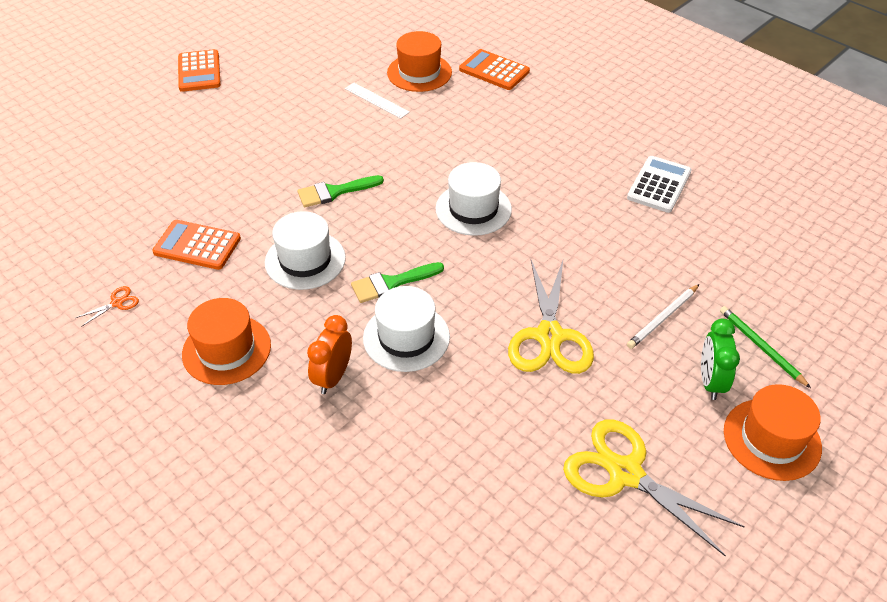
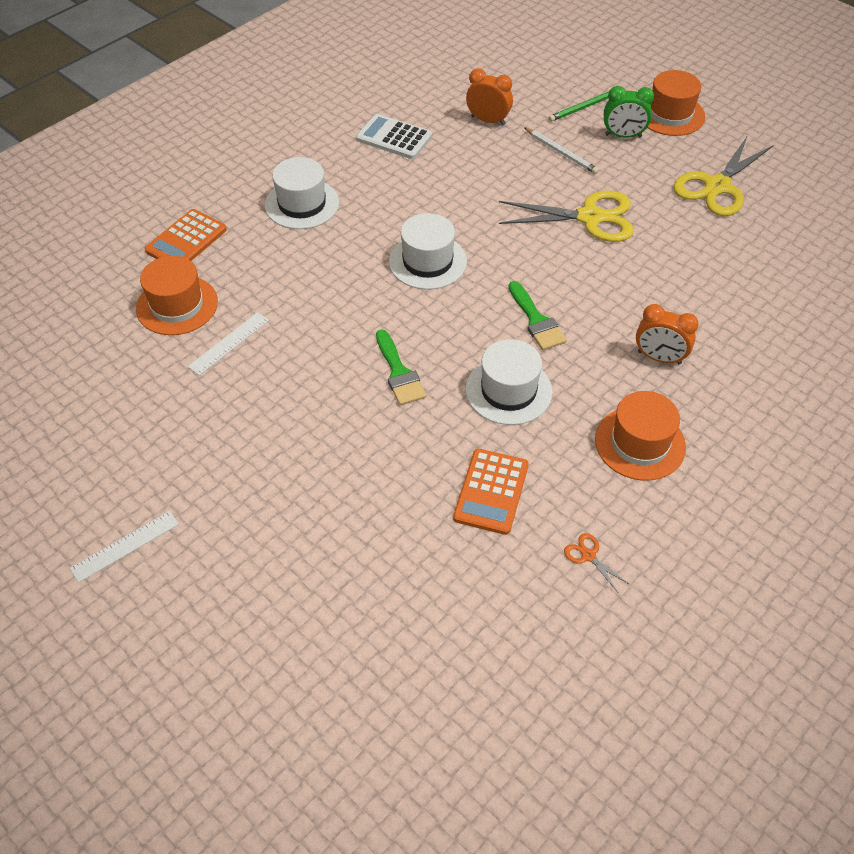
camera: 90 degrees left, 5 degrees up
orange calculator [178,49,221,92] -> white ruler [70,511,179,583]
white hat [363,286,450,372] -> white hat moved to [265,157,339,229]
none -> orange clock [466,68,513,125]

